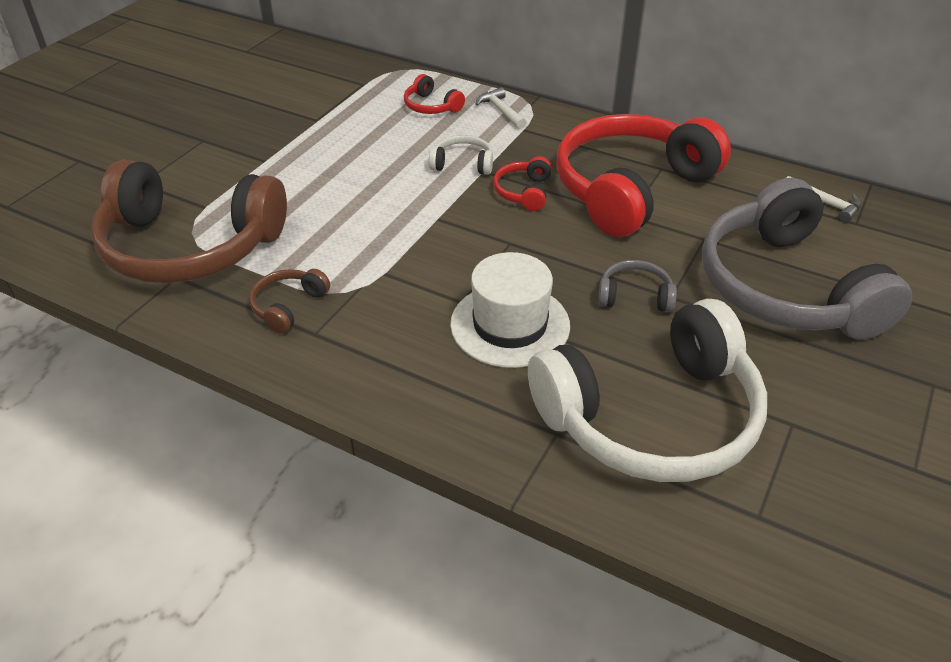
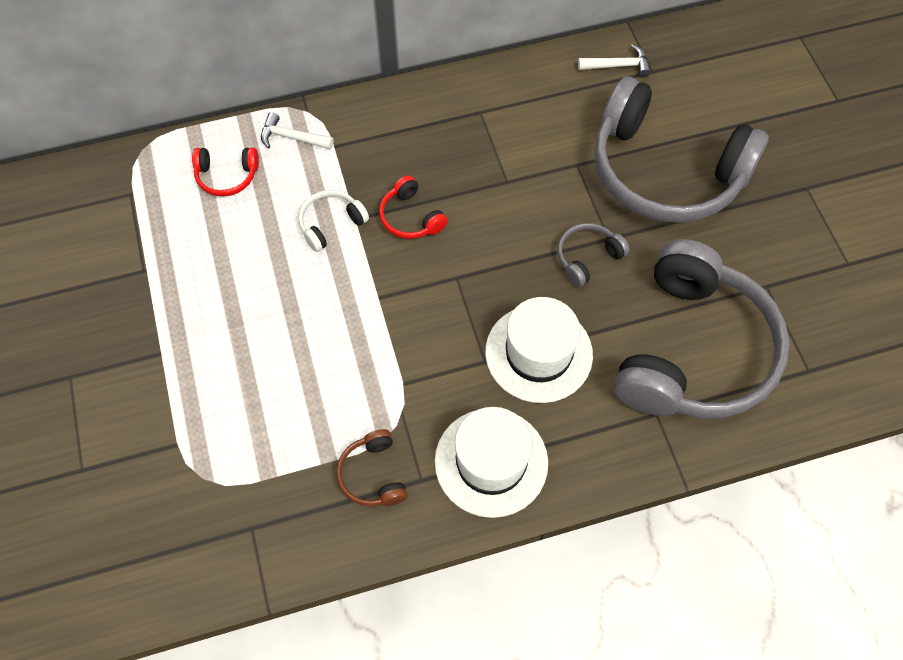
camera: 45 degrees left, 20 degrees up
brown headphones [91,160,287,283] -> none
white headphones [528,299,767,482] -> grey headphones [614,239,790,418]
red headphones [556,114,731,237] -> none
none -> white hat [435,407,548,518]

